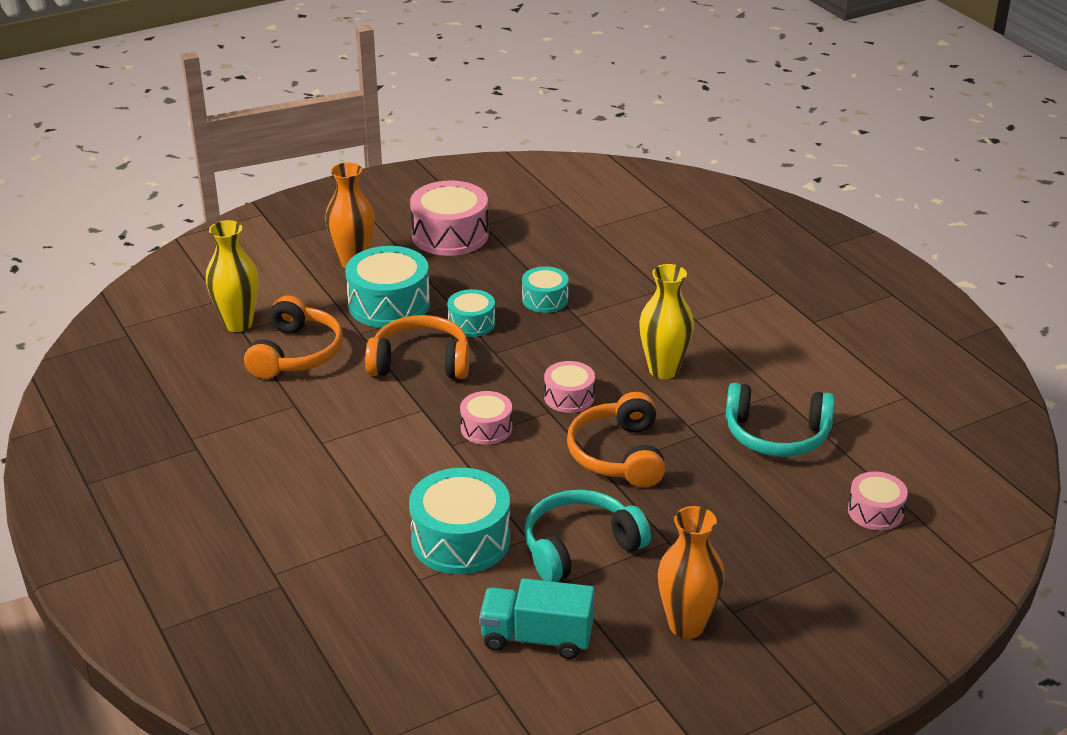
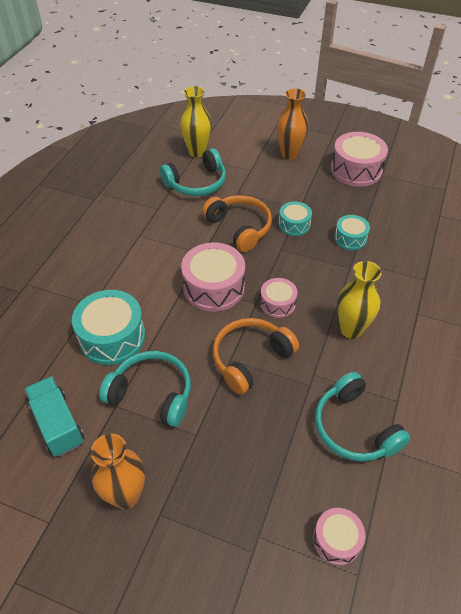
camera: 50 degrees right, 15 degrees up
orange headphones [244,296,343,379] -> turquoise headphones [160,148,226,196]
turquoise drum [345,246,430,328] -> none
pink drum [460,391,512,445] -> pink drum [181,243,245,312], size x1.76

